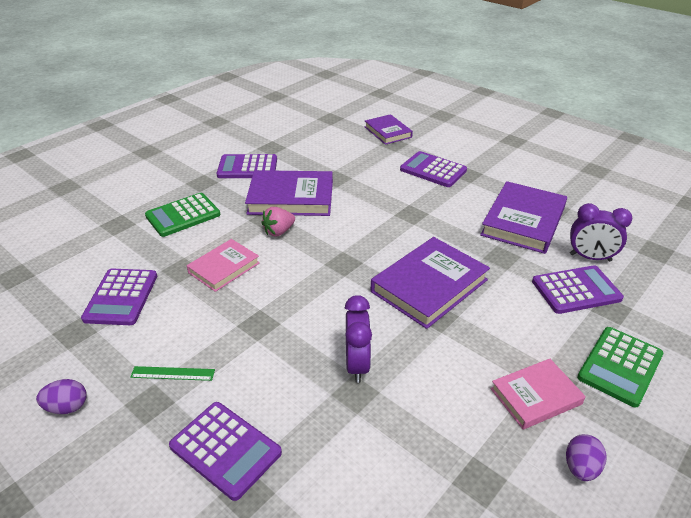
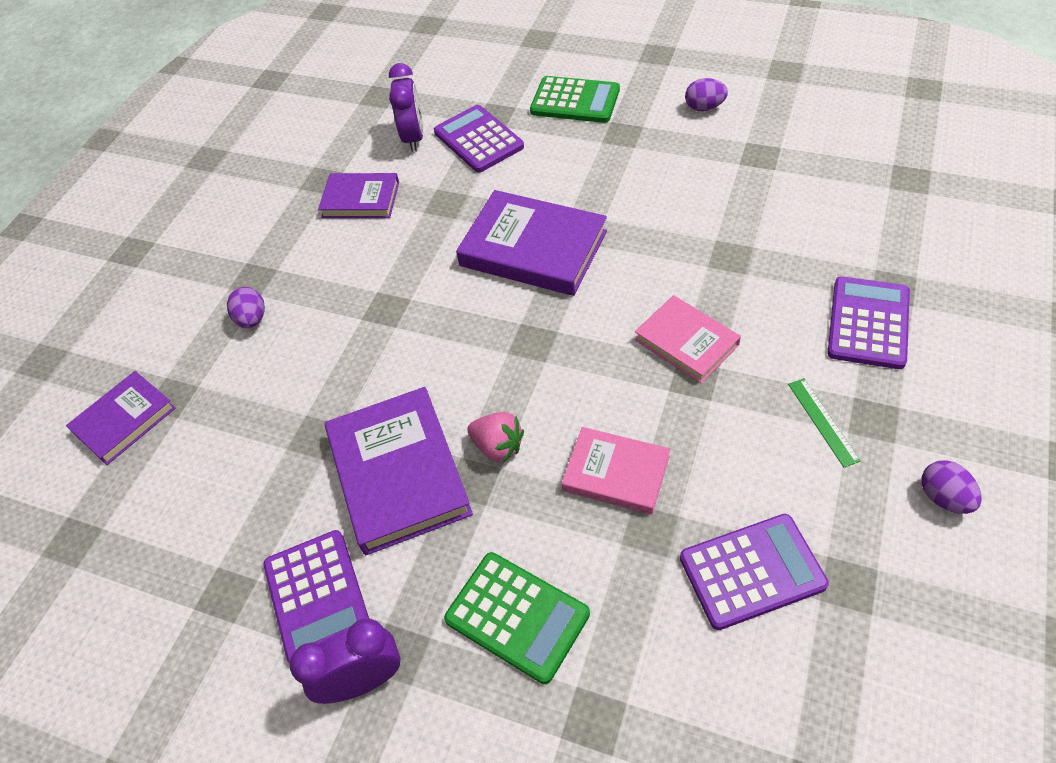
camera: 105 degrees left, 15 degrees up
purple clock [345,295,372,383] -> purple clock moved to [290,619,401,704]
purple calculator [400,151,467,187] -> purple egg [227,287,265,328]
purple book [480,181,567,254] -> purple book [318,173,399,218], size x0.61
pink book [490,359,586,430] -> pink book moved to [635,295,741,383]

